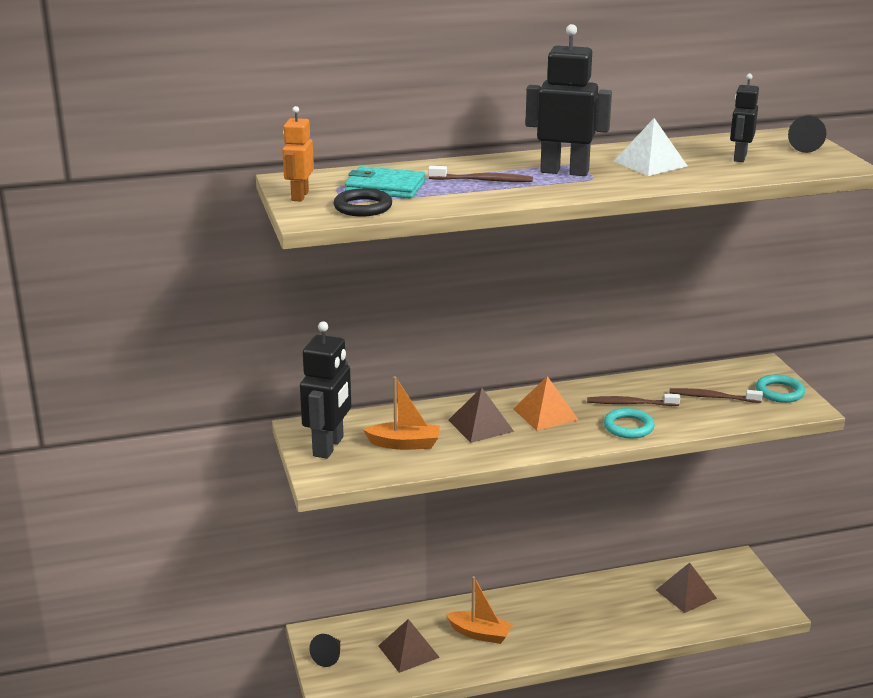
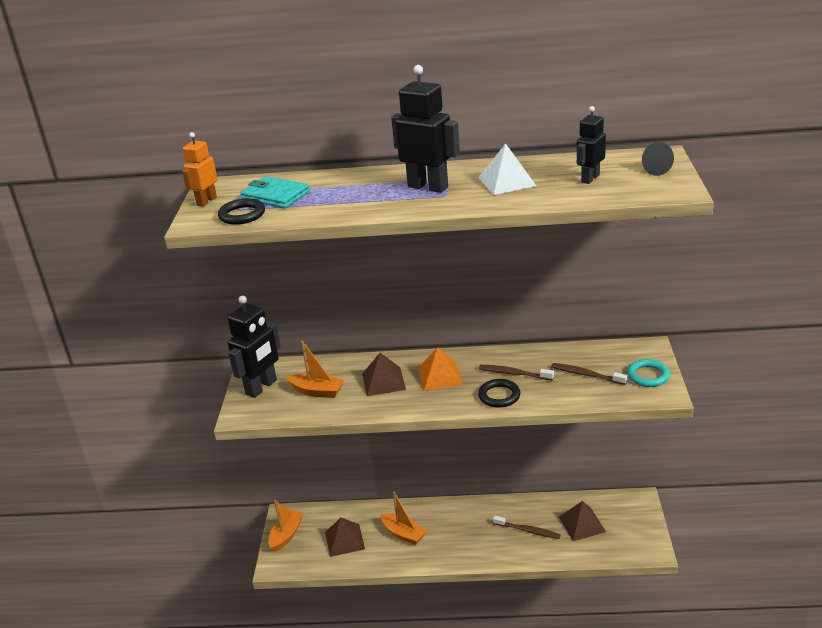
camera: 20 degrees right, 5 degrees up
black cone [309,634,340,667] -> orange boat [269,500,303,552]
brown toothbrush [428,166,533,182] -> brown toothbrush moved to [493,516,561,539]
turquoise ring [604,408,655,439] -> black ring [478,379,520,408]

